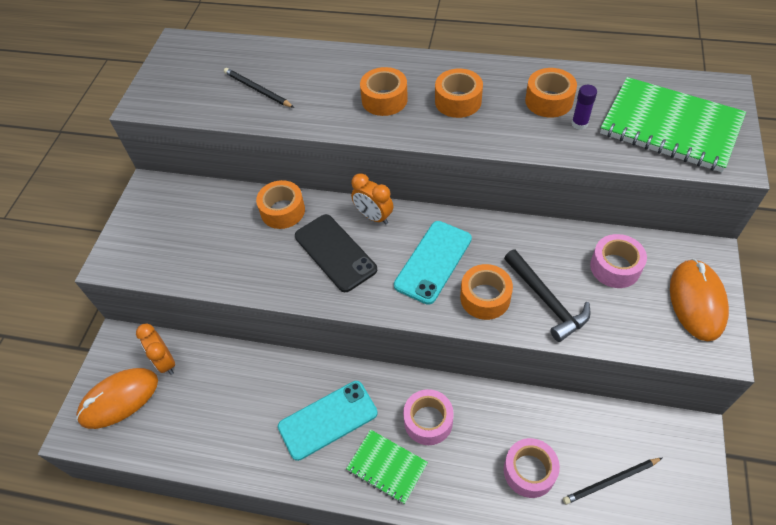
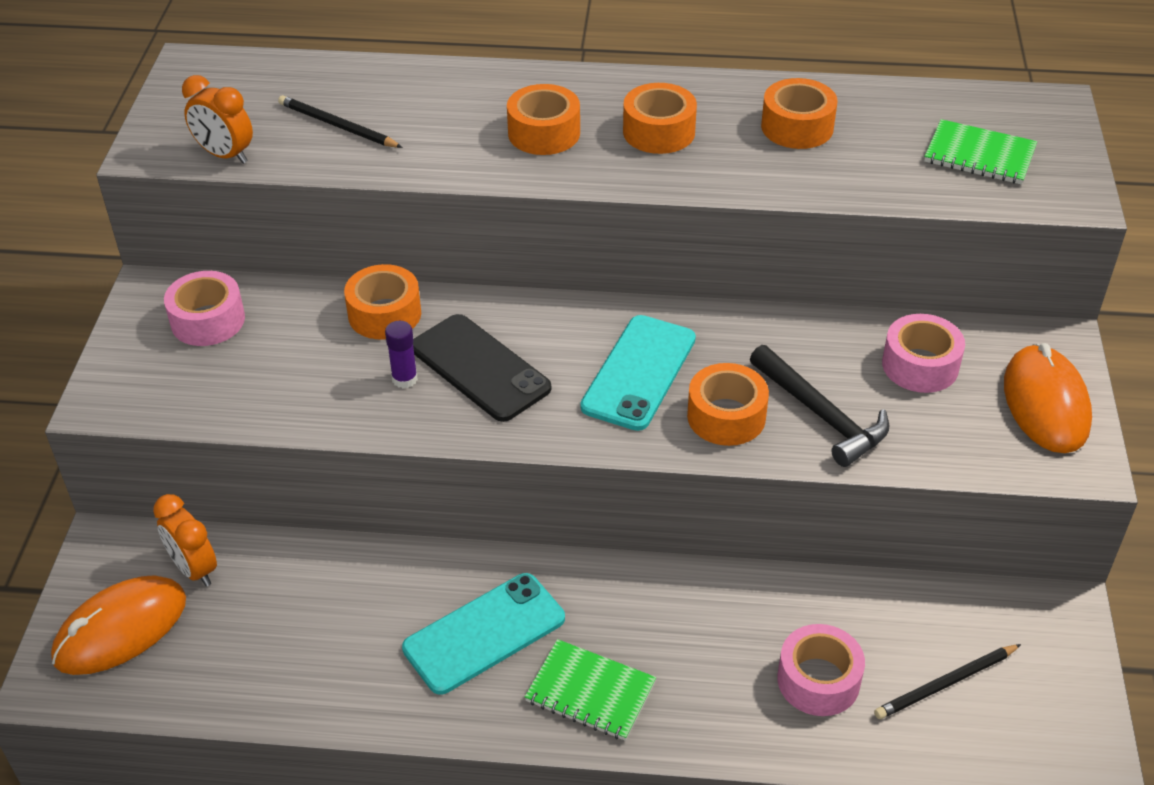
camera: 10 degrees left, 10 degrees down
orange clock [351,173,393,225] -> orange clock moved to [182,75,253,164]
pink tape [403,389,454,445] -> pink tape moved to [164,271,245,346]
purple glue stick [571,85,597,130] -> purple glue stick moved to [385,321,418,388]
green notebook [600,77,746,172] -> green notebook [924,119,1037,185], size x0.55

